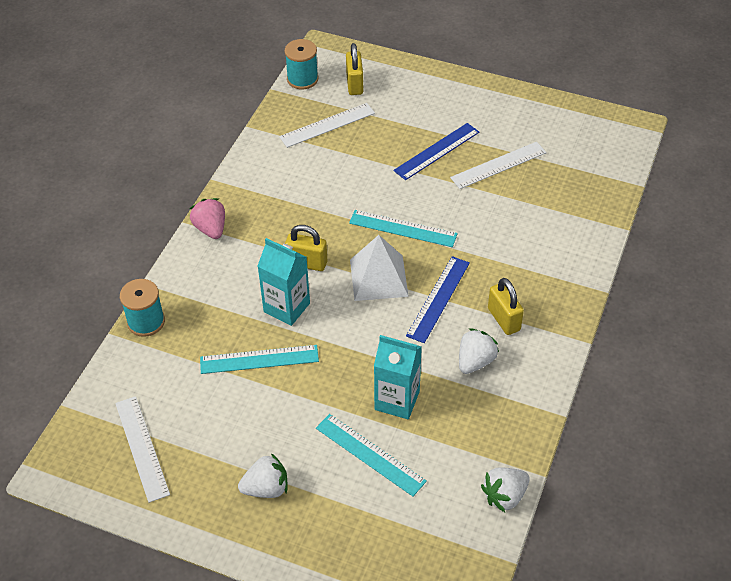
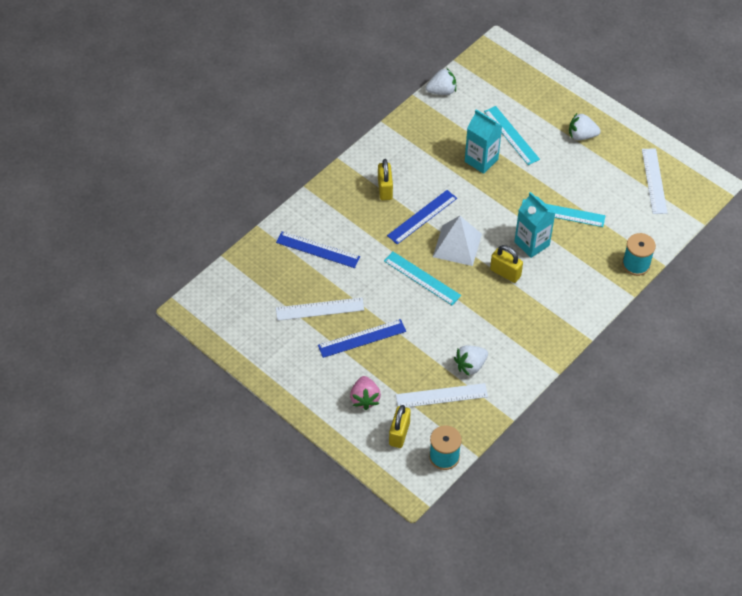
camera: 160 degrees left, 5 degrees up
pink strawberry [190,198,225,239] -> pink strawberry moved to [350,376,381,410]
white strawberry [459,328,499,374] -> white strawberry moved to [454,345,488,376]
none -> blue ruler [276,231,360,268]

